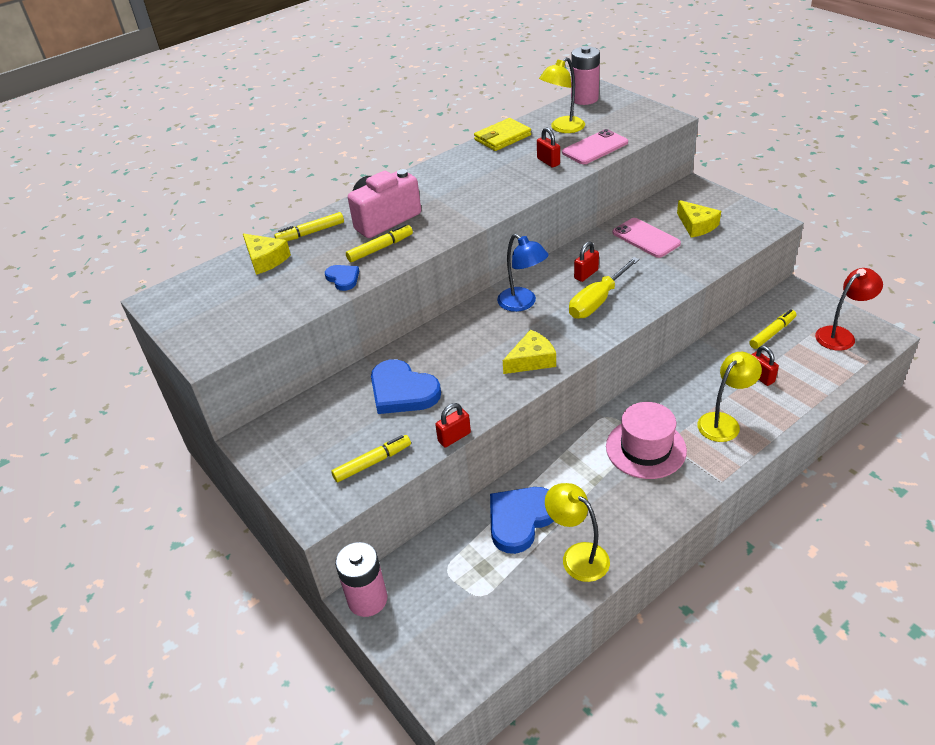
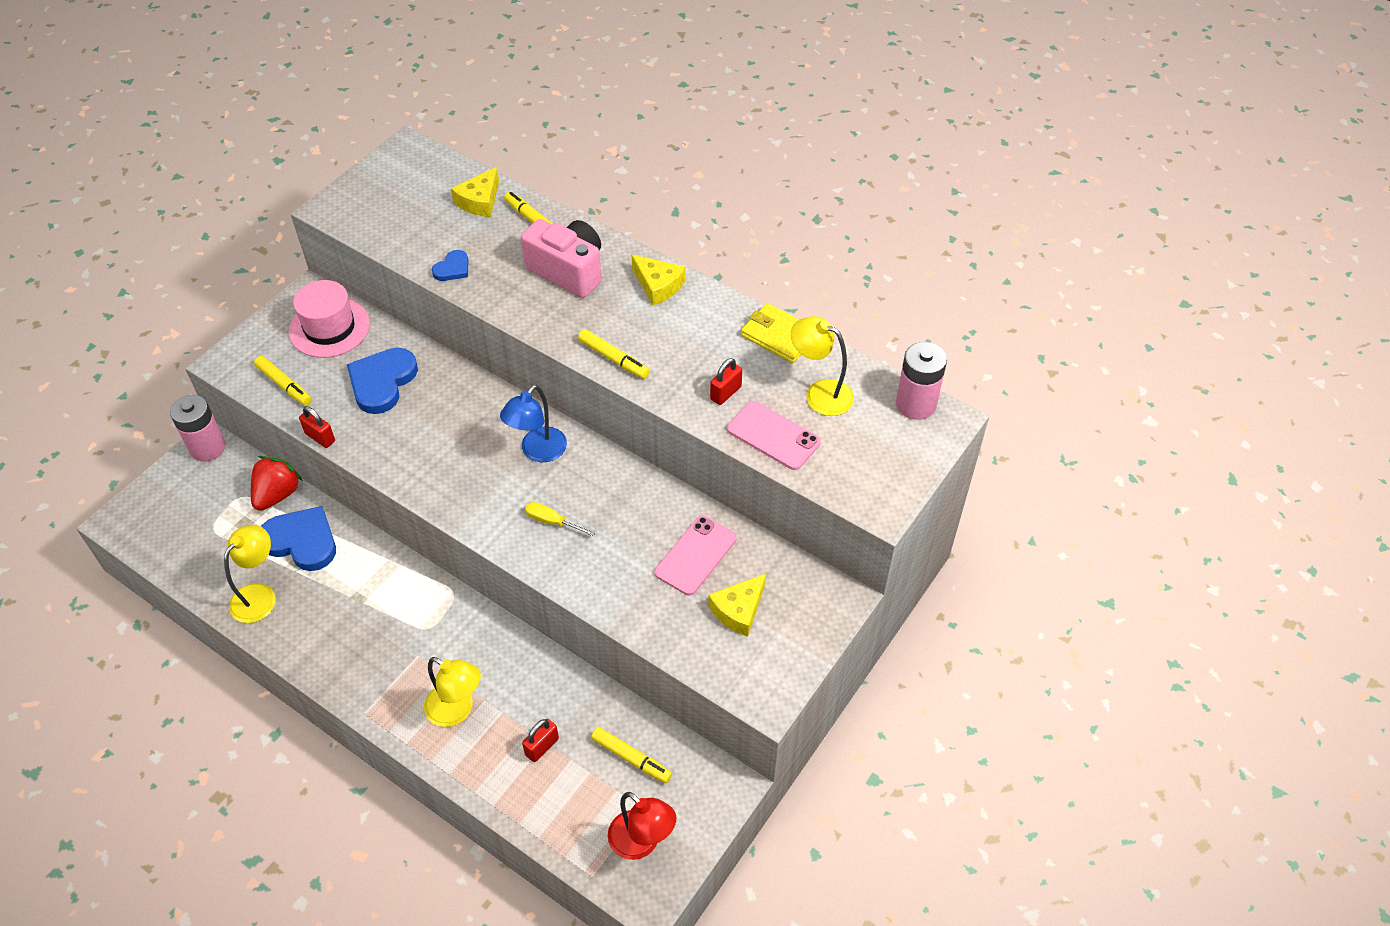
camera: 70 degrees right, 10 degrees up
yellow marker [346,224,413,262] -> yellow marker moved to [578,329,650,379]
yellow cheese [503,329,556,374] -> yellow cheese moved to [631,254,685,306]
yellow screwdriver [569,257,640,319] -> yellow screwdriver [525,502,595,536], size x0.57
red padlock [574,242,599,282] -> none
pink hat [606,402,687,479] -> pink hat moved to [289,280,370,358]
none -> red strawberry [251,456,303,511]

